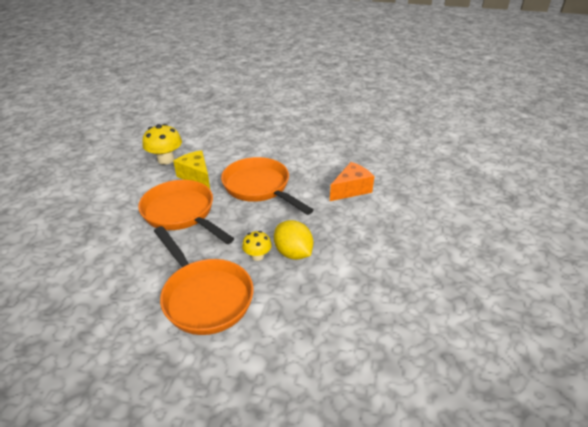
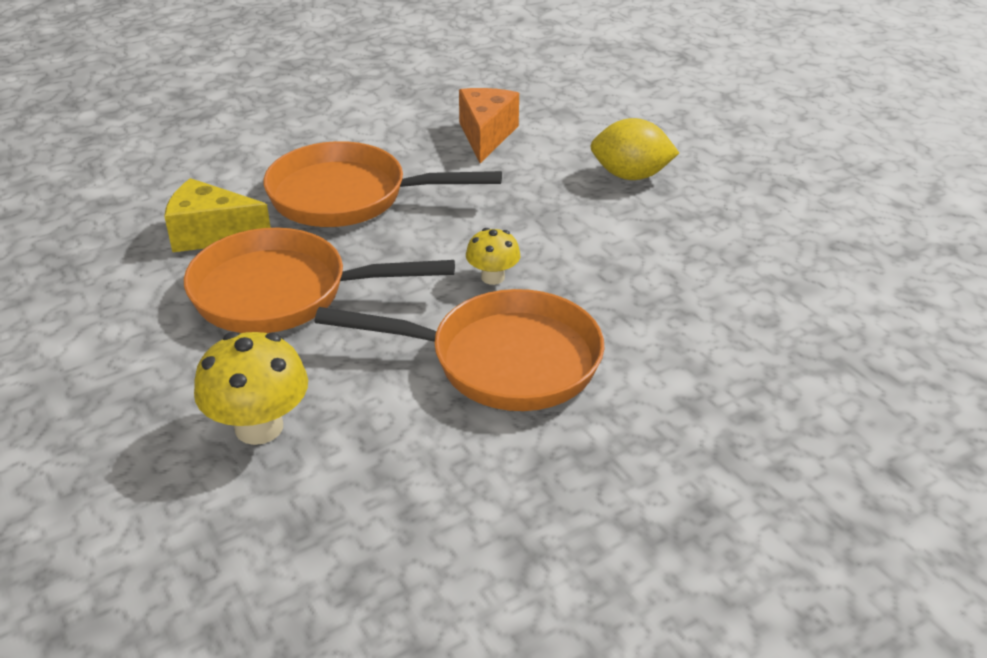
camera: 45 degrees left, 0 degrees up
yellow mushroom [143,124,182,165] -> yellow mushroom moved to [194,332,308,445]
yellow lemon [274,220,313,260] -> yellow lemon moved to [590,118,679,180]

